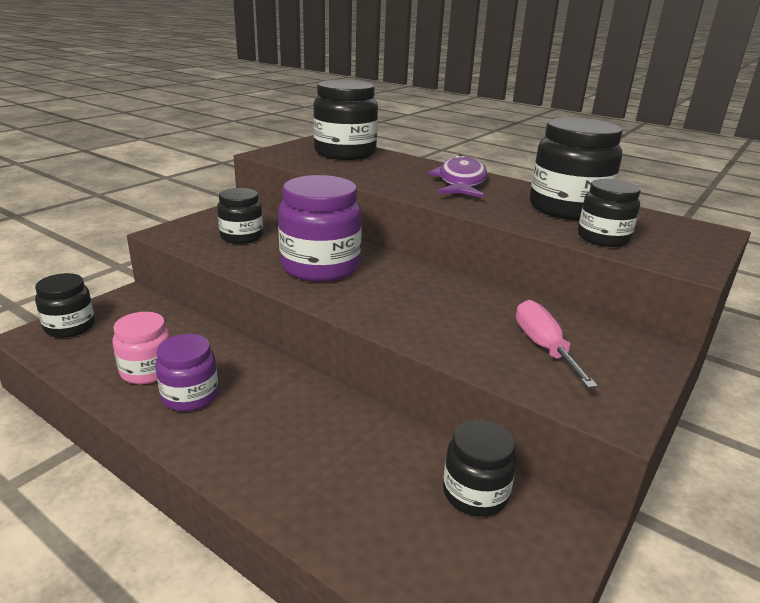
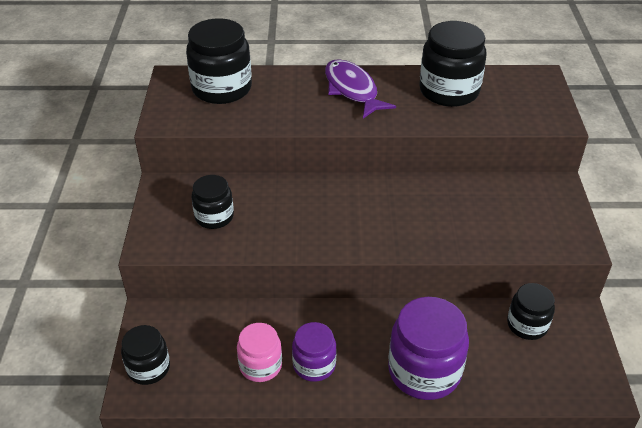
camera: 35 degrees left, 15 degrees up
purple jar [278,175,362,282] -> purple jar moved to [388,297,469,400]
pink screwdriver [516,300,598,388] -> none
black jar [578,179,640,247] -> none

